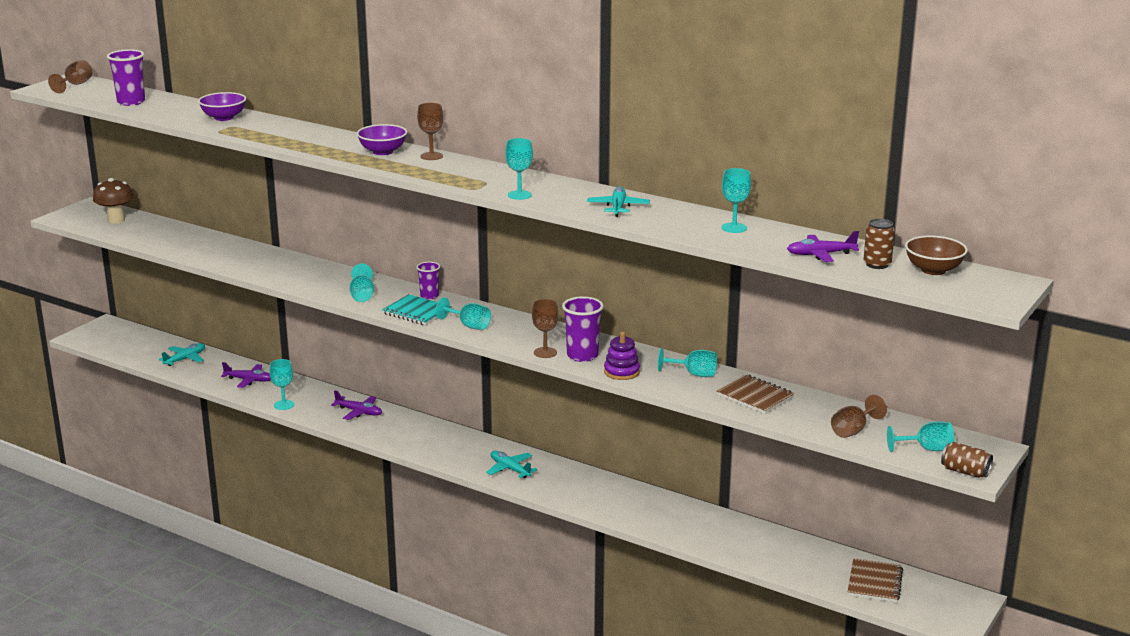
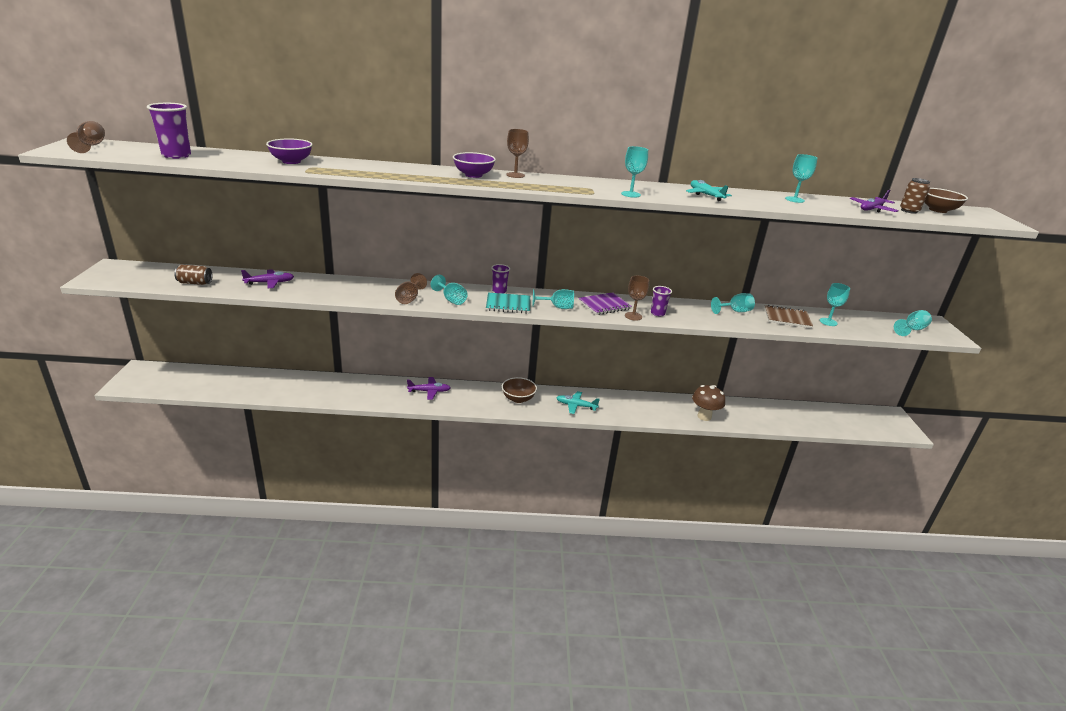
camera: 35 degrees left, 5 degrees up
brown mushroom [93,178,134,224] -> brown mushroom moved to [692,385,725,421]
turquoise plane [159,343,205,366] -> none
purple plane [221,362,271,388] -> purple plane moved to [241,269,294,288]
turquoise goblet [269,359,294,410] -> turquoise goblet moved to [820,283,850,326]
purple cup [562,296,604,362] -> purple cup [651,286,672,317], size x0.63
purple stacking toy [604,332,640,380] -> none
brown goblet [831,395,887,438] -> brown goblet moved to [395,273,427,304]
brown notebook [848,558,903,603] -> none
brown can [941,442,993,478] -> brown can moved to [174,265,212,285]
none -> brown bowl [502,377,537,403]
none -> purple notebook [578,292,632,315]

